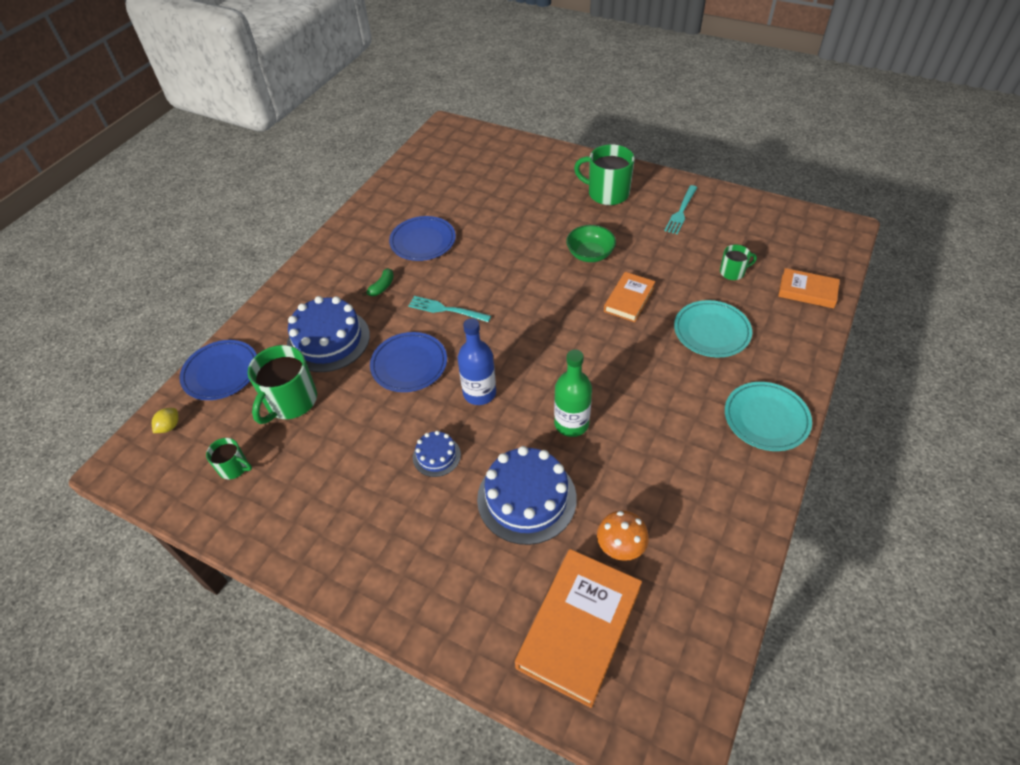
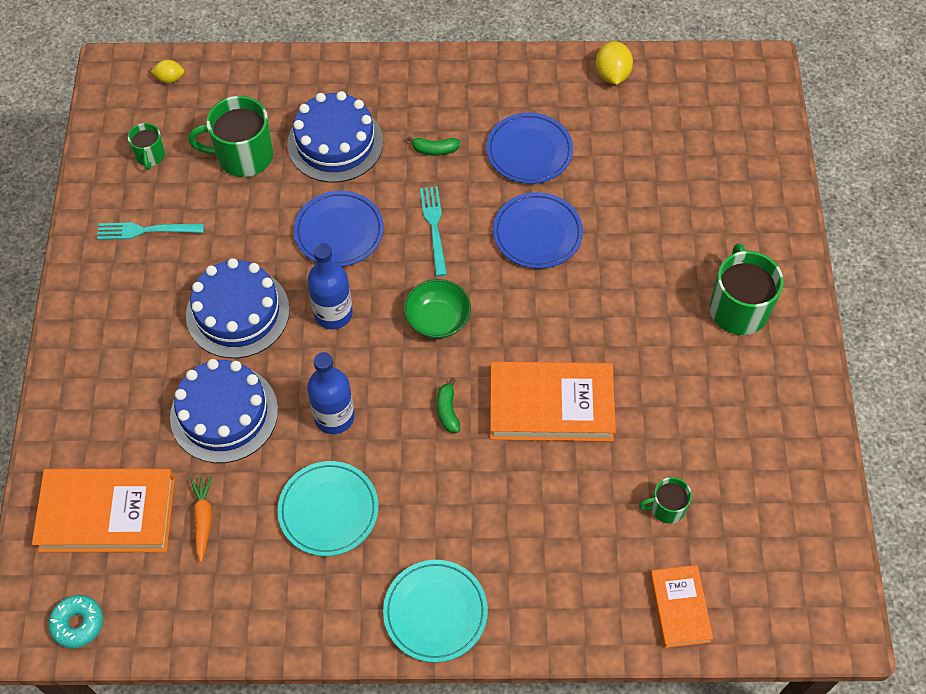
camera: 60 degrees right, 10 degrees up
blue plate [179,340,257,400] -> blue plate moved to [493,192,583,269]
blue cake [413,431,461,477] -> blue cake [186,258,290,358], size x1.97
green bottle [554,350,592,437] -> blue bottle [307,352,355,434]
green bowl [566,225,616,262] -> green bowl moved to [404,279,471,339]
orange mushroom [597,510,649,561] -> orange carrot [190,476,212,562]
orange book [604,272,655,322] -> orange book [490,362,616,442], size x1.74
turquoise fork [664,185,697,234] -> turquoise fork moved to [97,222,204,240]
turquoise plate [674,300,752,357] -> turquoise plate moved to [277,461,379,556]
green mug [720,245,757,280] -> green mug turned 120 degrees clockwise [639,477,692,524]
none -> turquoise donut [48,595,103,648]
none -> green banana [437,378,460,433]
none -> yellow lemon [596,41,633,85]

